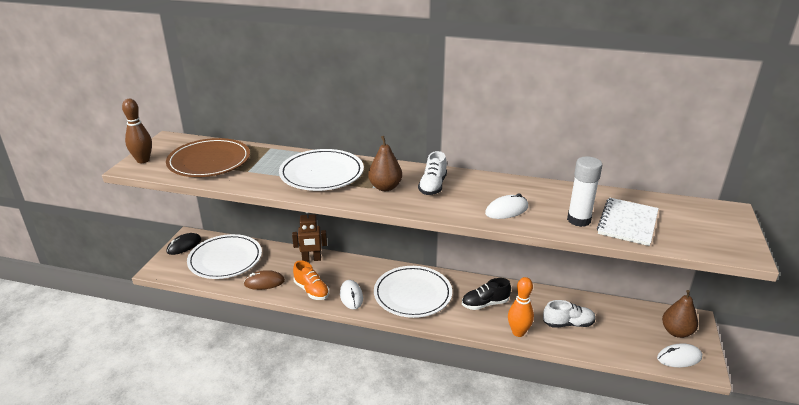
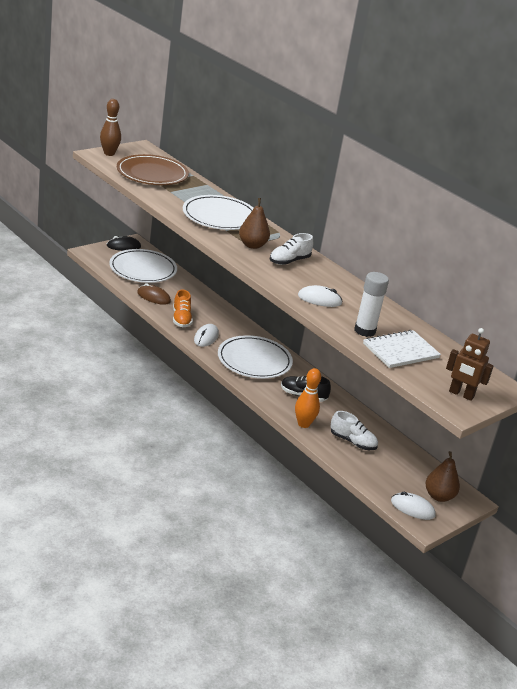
camera: 30 degrees right, 0 degrees up
brown robot [292,212,327,262] -> brown robot moved to [446,328,494,401]

